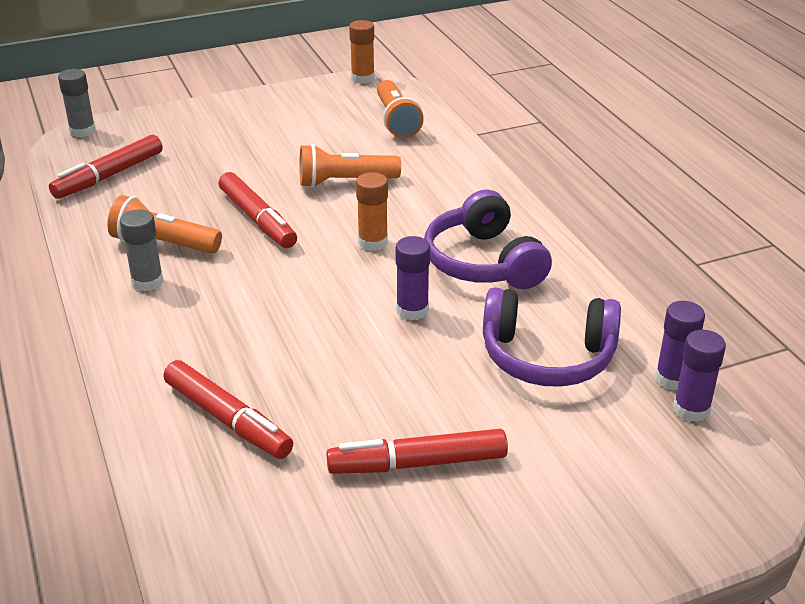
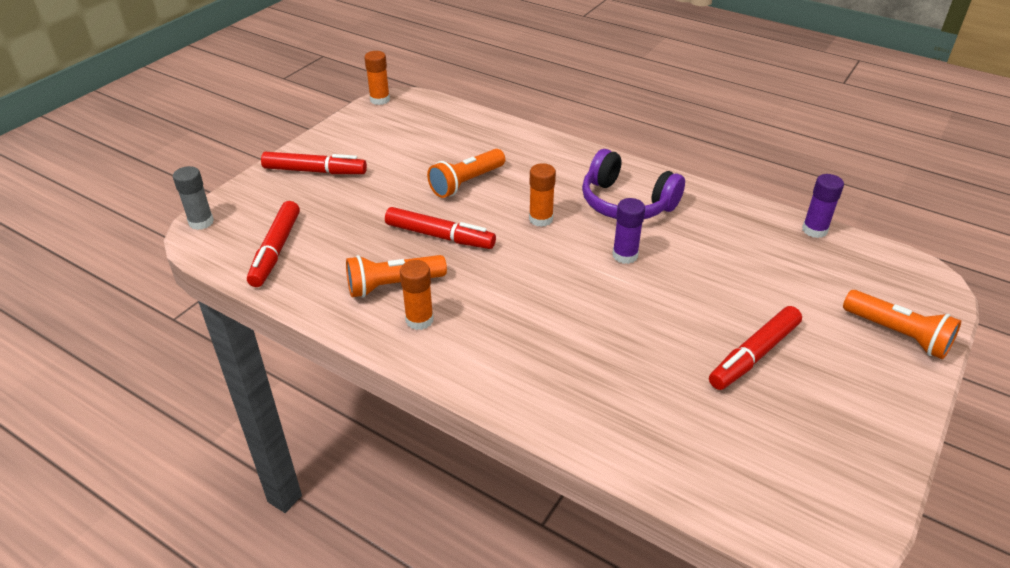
camera: 35 degrees left, 5 degrees up
grey glue stick [120,209,163,291] -> orange glue stick [400,260,434,330]
red marker [164,360,293,459] -> red marker moved to [261,152,367,174]
orange flashlight [377,80,424,138] -> orange flashlight moved to [843,290,961,359]
purple headphones [483,287,621,387] -> none
purple glue stick [673,330,726,422] -> none

